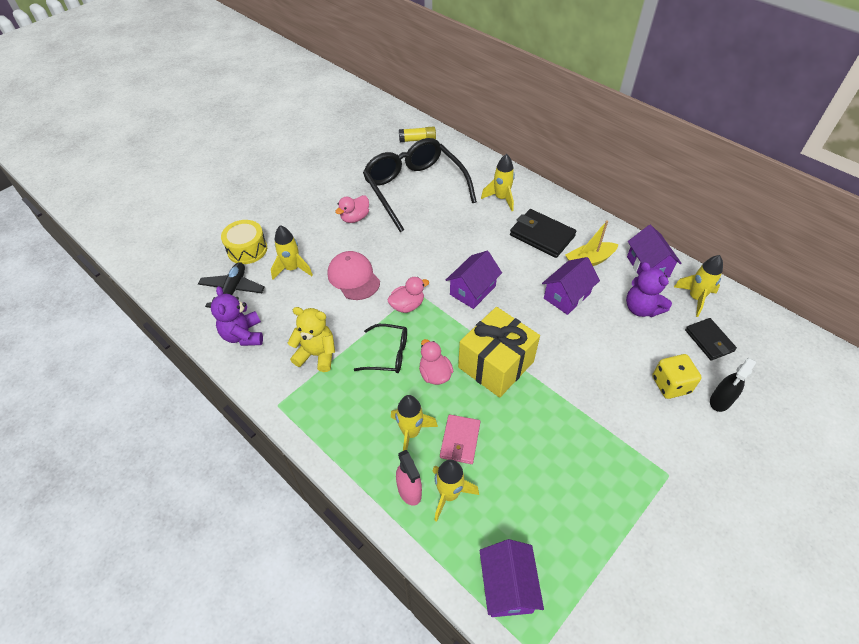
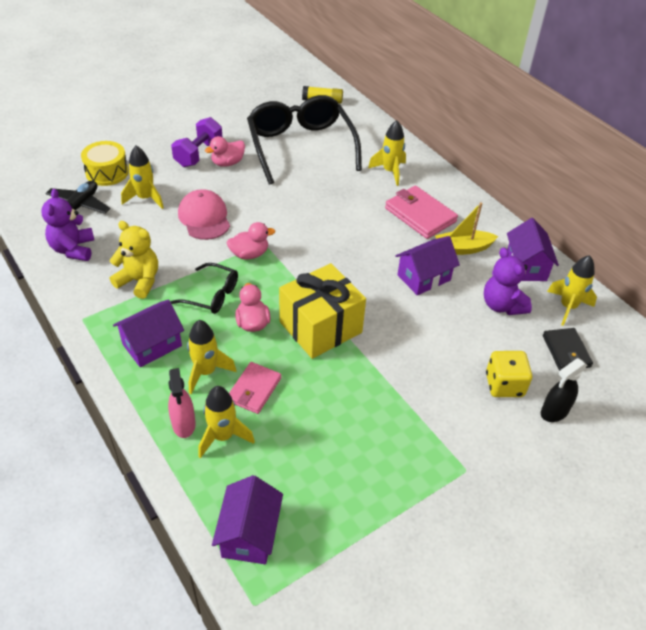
camera: 10 degrees right, 5 degrees down
purple house [446,251,502,309] -> purple house moved to [113,300,184,367]
black wallet [510,209,576,258] -> pink wallet [385,186,458,239]
none -> purple dumbbell [171,117,222,167]

